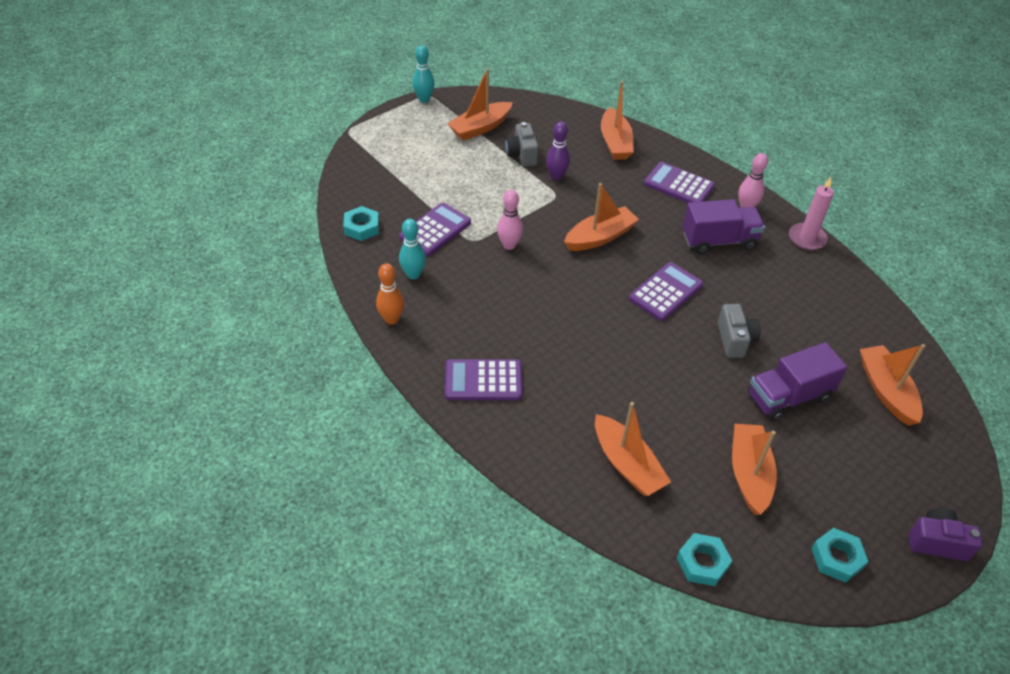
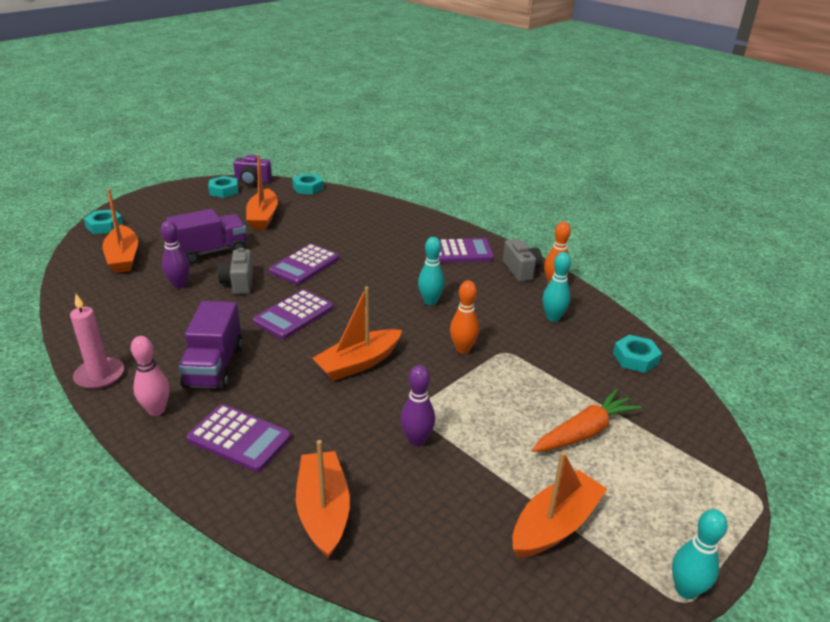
camera: 175 degrees right, 15 degrees down
purple calculator [399,203,471,256] -> purple calculator moved to [269,244,339,285]
pink bowling pin [497,190,523,250] -> orange bowling pin [450,281,479,354]
grey camera [505,122,538,167] -> grey camera moved to [503,239,542,282]
orange boat [595,402,671,496] -> none
purple truck [683,199,765,254] -> purple truck turned 75 degrees counterclockwise [178,301,243,390]
purple camera [909,508,982,561] -> purple camera moved to [233,155,272,185]
none -> turquoise nut [84,210,123,234]
none -> purple bowling pin [161,220,190,288]
none -> turquoise bowling pin [418,237,445,305]
none -> orange carrot [532,389,641,452]

